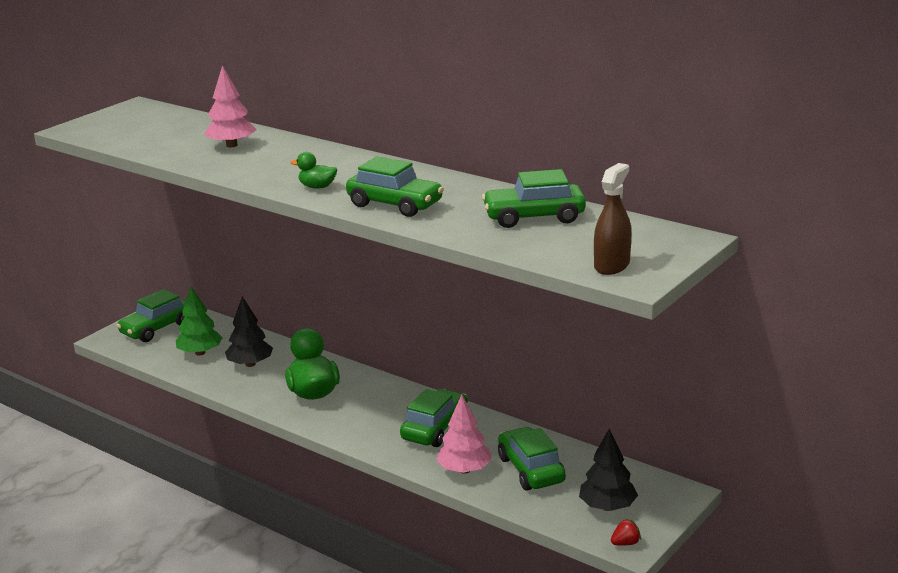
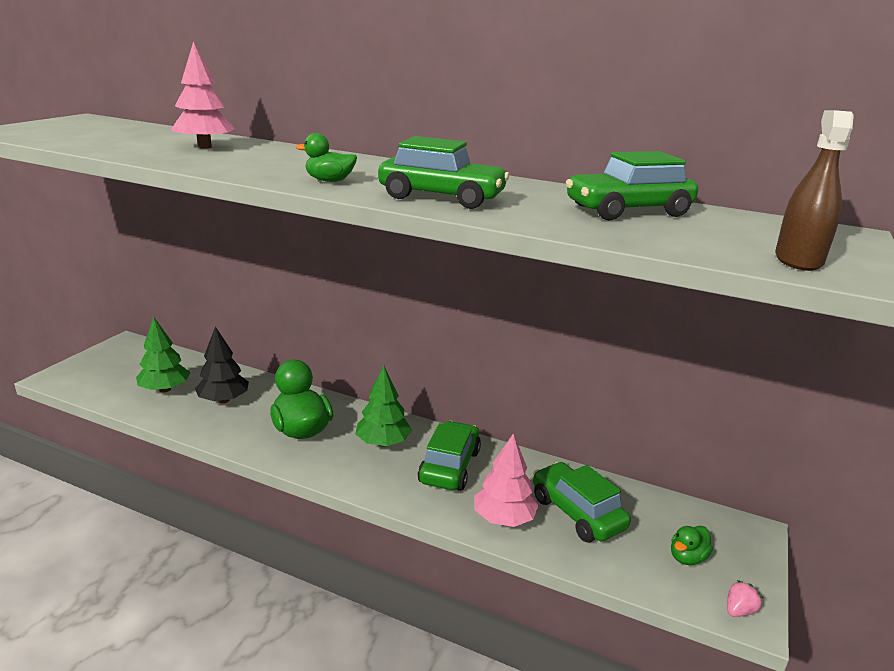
camera: 15 degrees left, 0 degrees up
green car [116,289,186,342] -> none
black tree [579,429,638,511] -> green duck [671,526,713,565]
red strawberry [611,519,641,546] -> pink strawberry [727,580,763,617]
none -> green tree [356,366,412,447]

